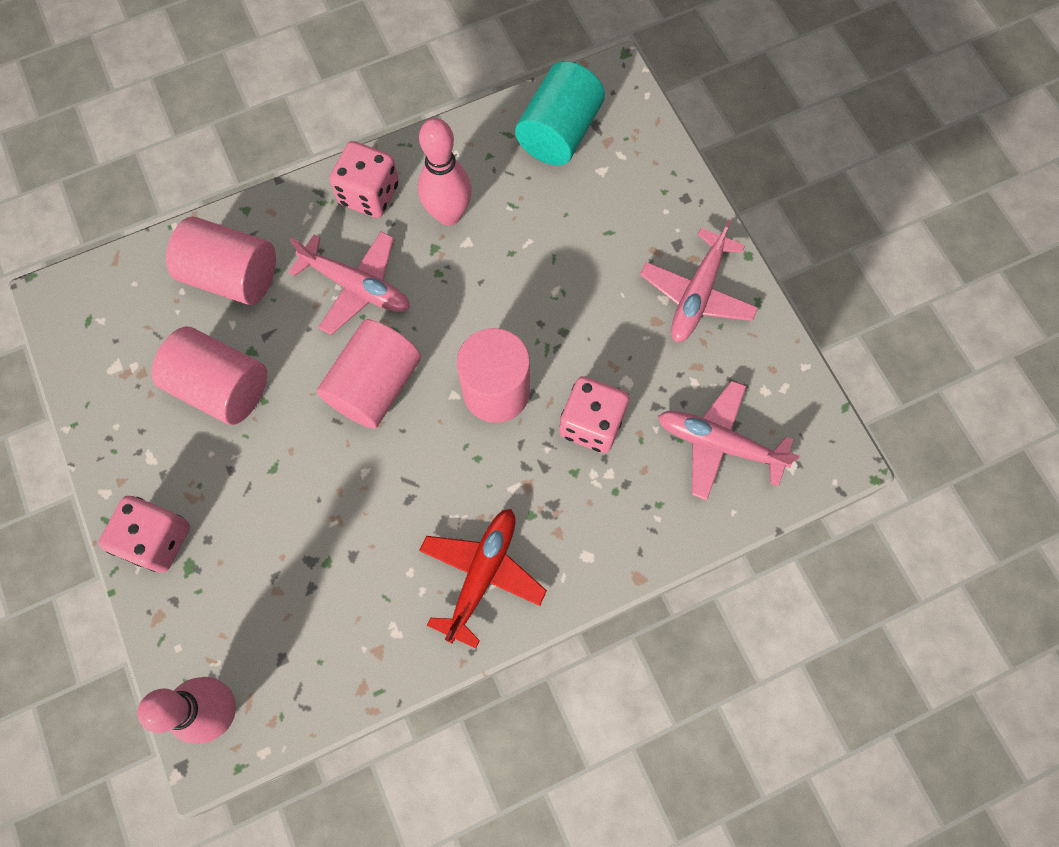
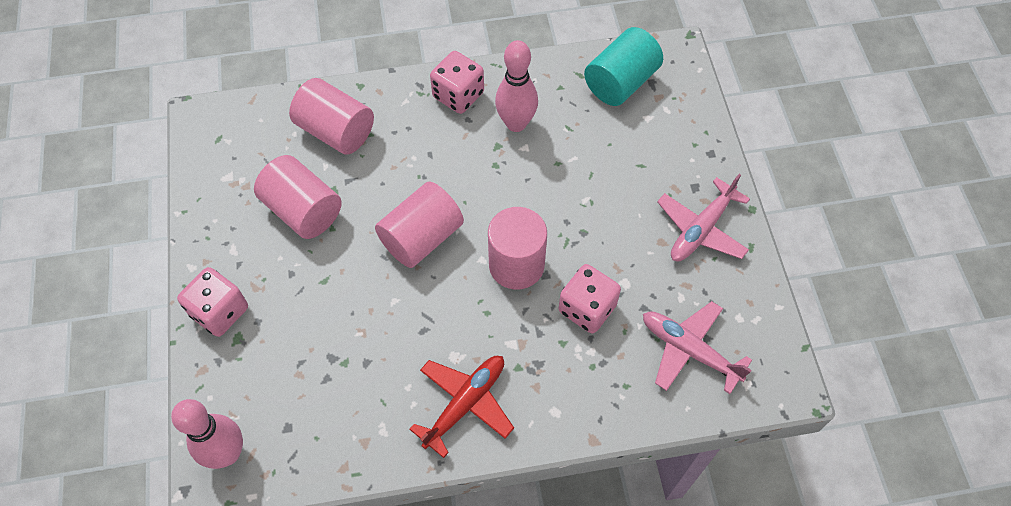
camera: 15 degrees right, 10 degrees down
pink plane [288,231,410,335] -> none

